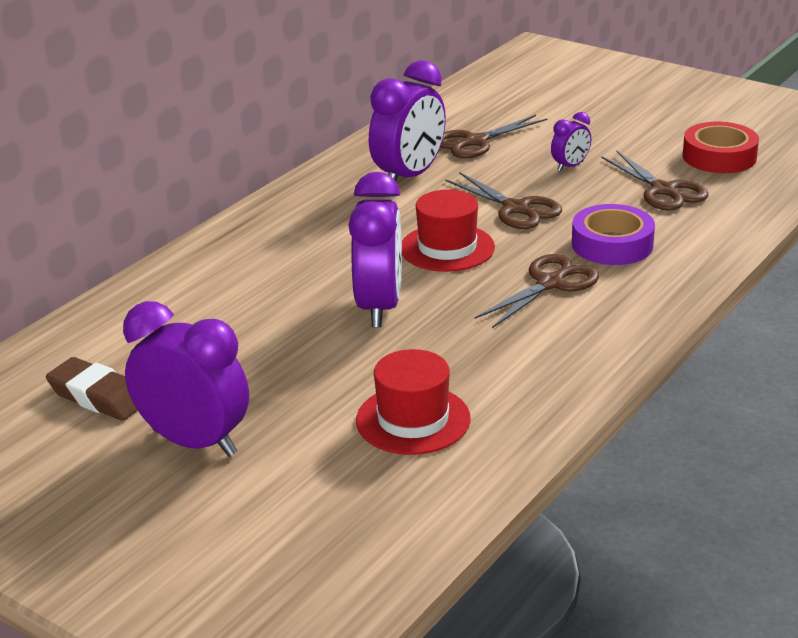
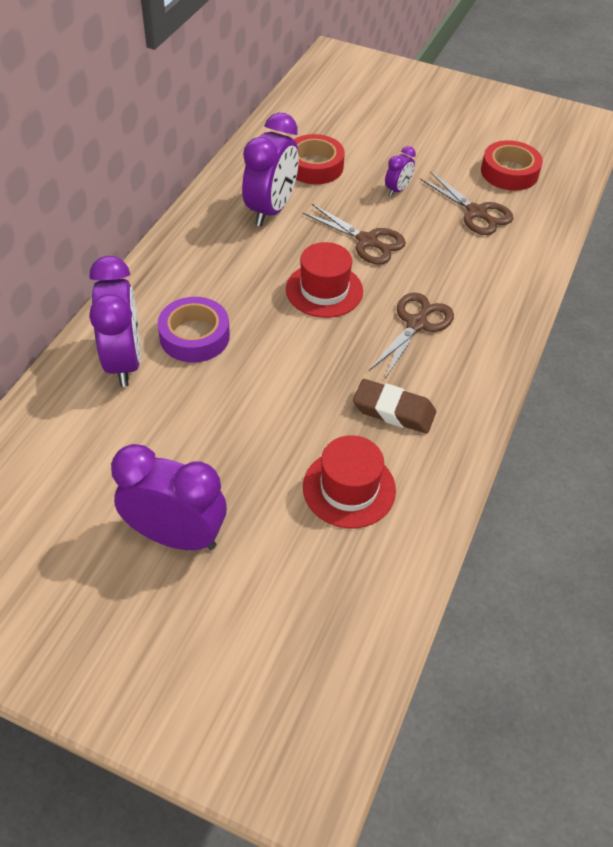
camera: 15 degrees left, 20 degrees up
brown eraser [46,357,138,421] -> brown eraser moved to [353,379,436,434]
purple clock [348,172,402,327] -> purple clock moved to [89,256,141,387]
brown scissors [440,115,547,158] -> red tape [293,134,345,184]
purple tape [572,204,655,265] -> purple tape moved to [158,297,230,363]

